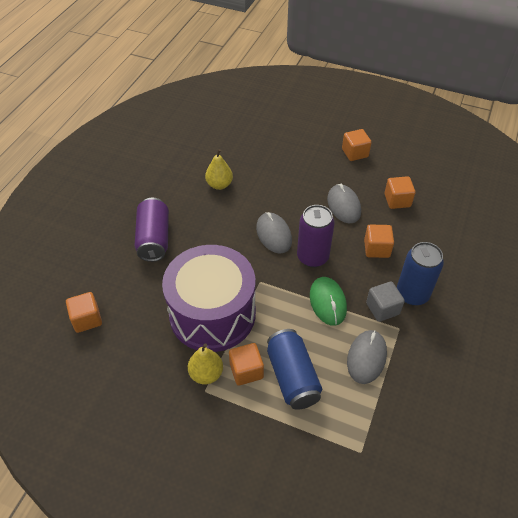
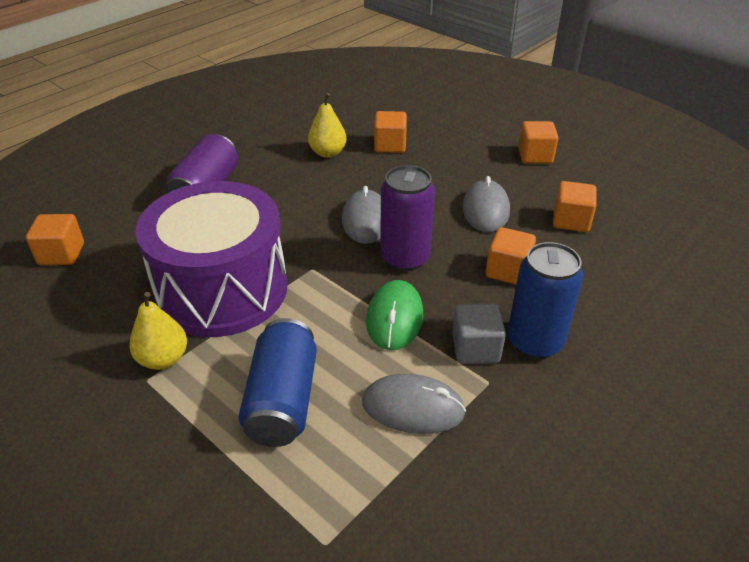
camera: 20 degrees right, 10 degrees down
orange cube [229,343,264,386] -> orange cube moved to [374,111,407,153]
grey mouse [347,330,387,384] -> grey mouse turned 60 degrees clockwise [362,374,466,434]

